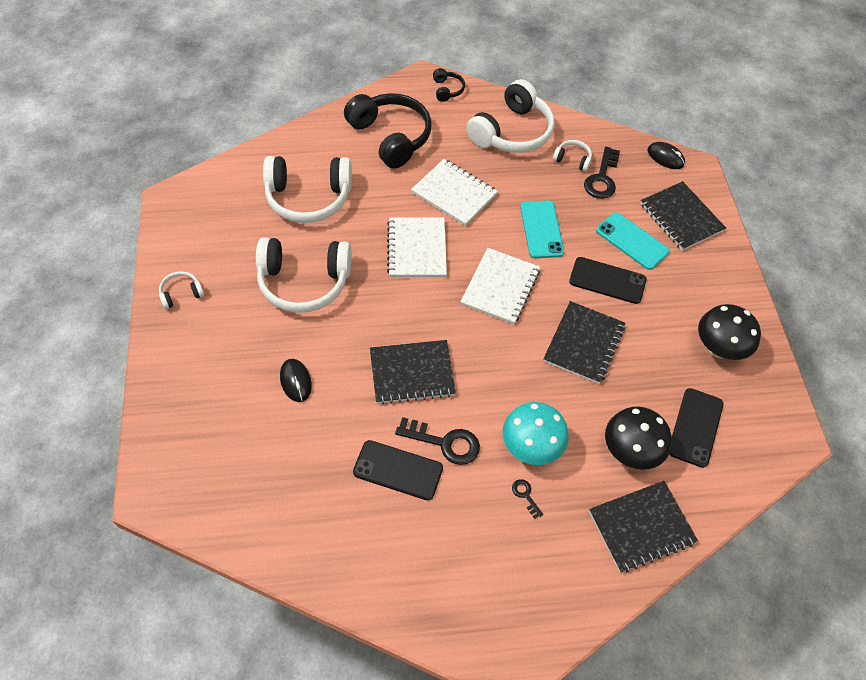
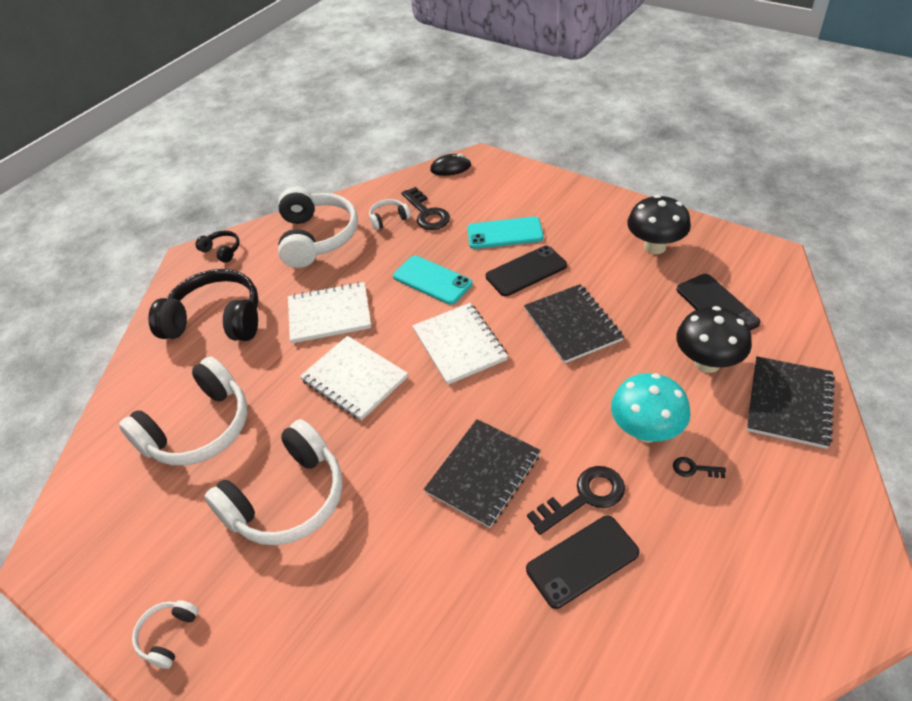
camera: 40 degrees left, 10 degrees down
black mouse [280,359,312,402] -> none
black notebook [640,181,726,251] -> none

